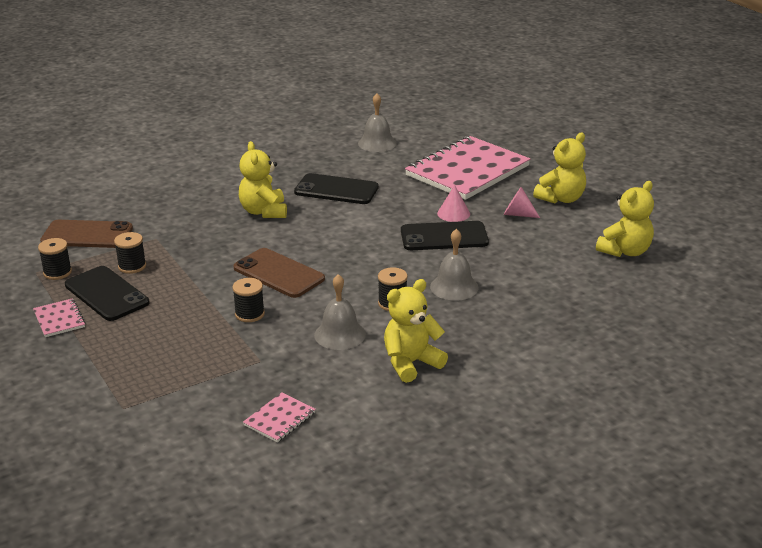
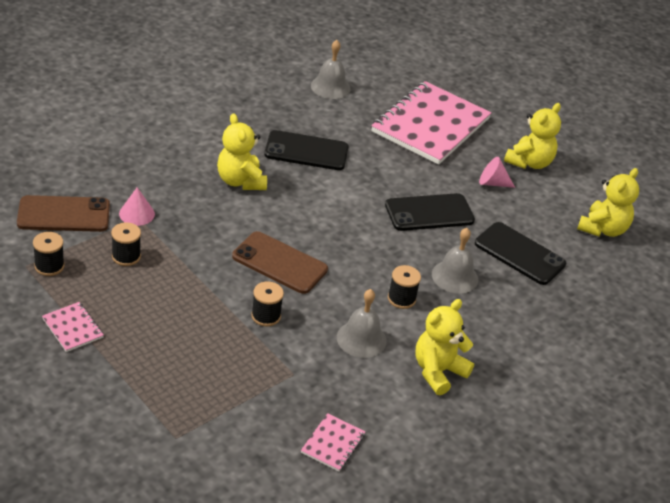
camera: 15 degrees left, 10 degrees up
black phone [65,266,150,321] -> black phone moved to [475,222,566,285]
pink cone [437,185,470,222] -> pink cone moved to [119,187,155,226]

